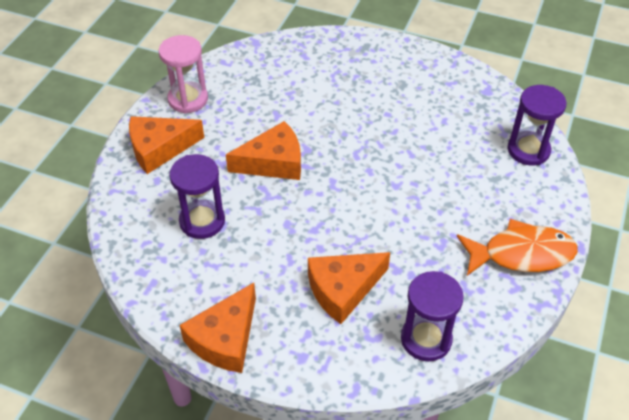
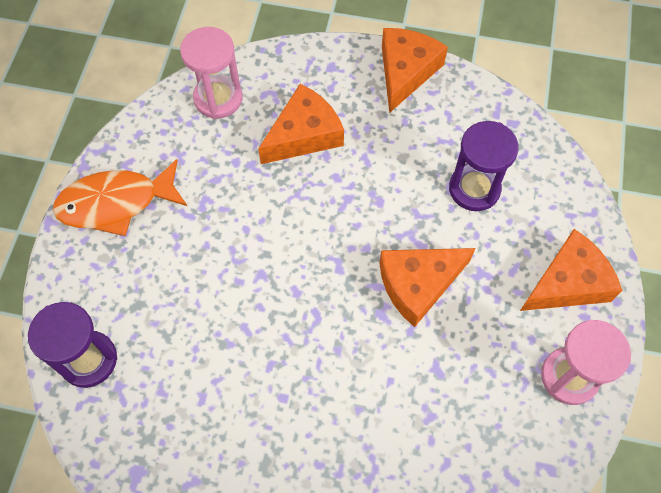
camera: 170 degrees right, 15 degrees up
purple hourglass [401,271,464,361] -> pink hourglass [180,27,243,119]

